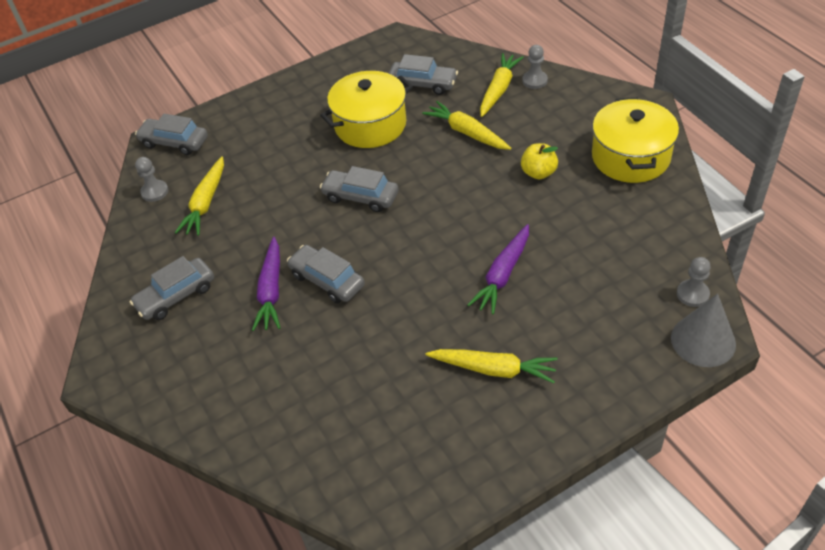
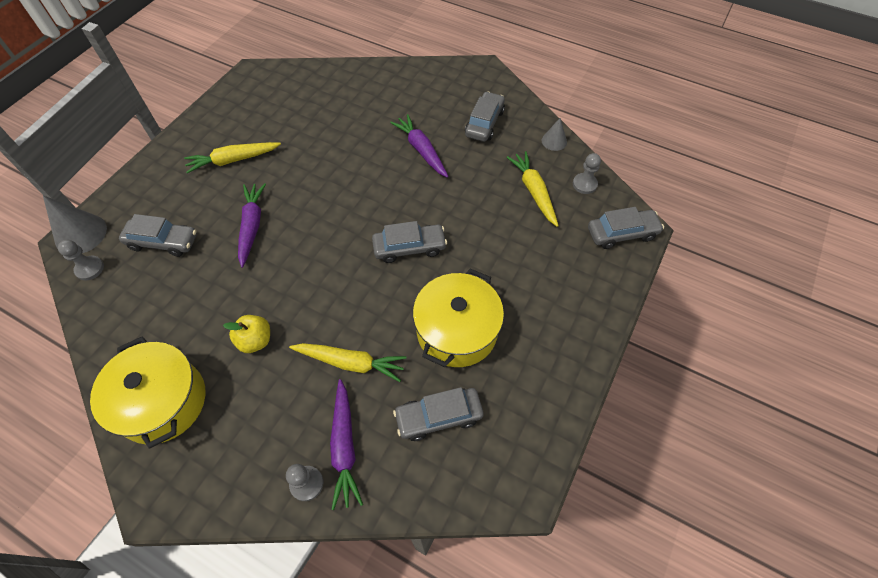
camera: 145 degrees right, 10 degrees up
grey car [287,245,365,303] -> grey car moved to [119,214,197,257]
yellow carrot [480,53,524,117] -> purple carrot [330,379,363,510]
none -> grey cone [542,118,567,151]

